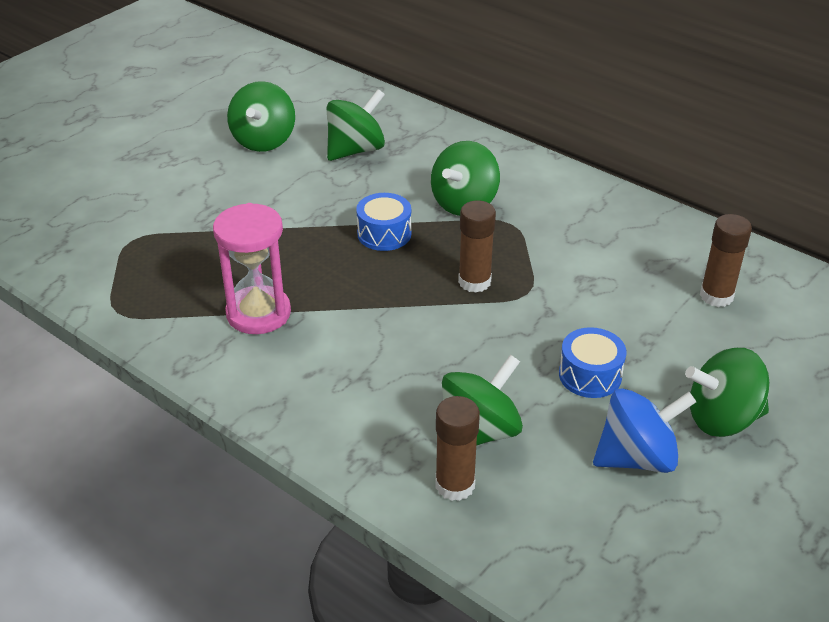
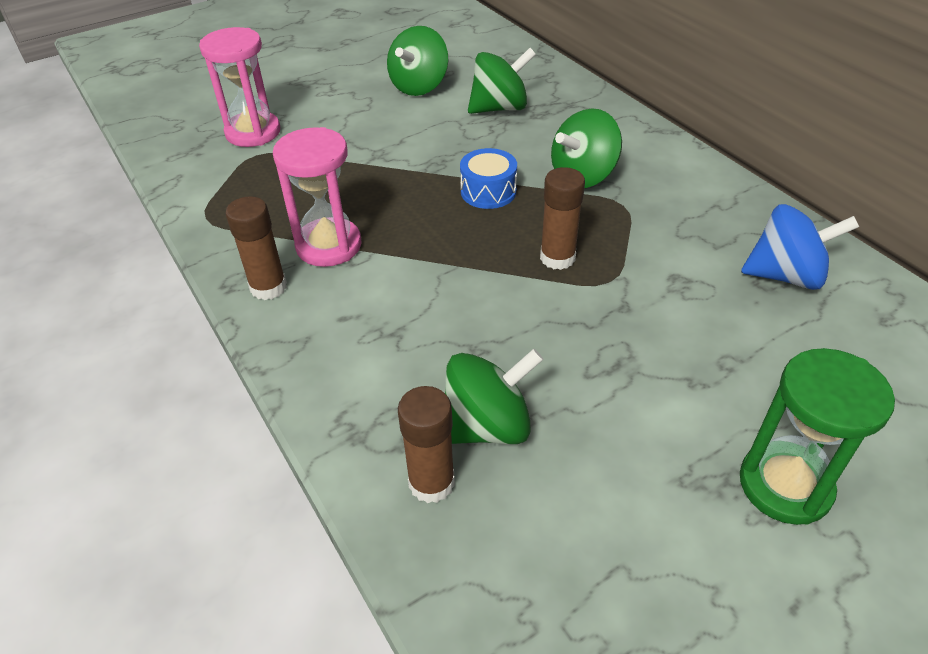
camera: 20 degrees right, 5 degrees up
blue drum [559,327,627,398] -> none
blue spinning top [593,389,696,473] -> blue spinning top moved to [741,204,859,290]
green spinning top [685,348,769,437] -> green hourglass [740,348,895,525]
brown glue stick [700,214,752,307] -> brown glue stick moved to [225,196,287,300]
none -> pink hourglass [199,27,280,147]

